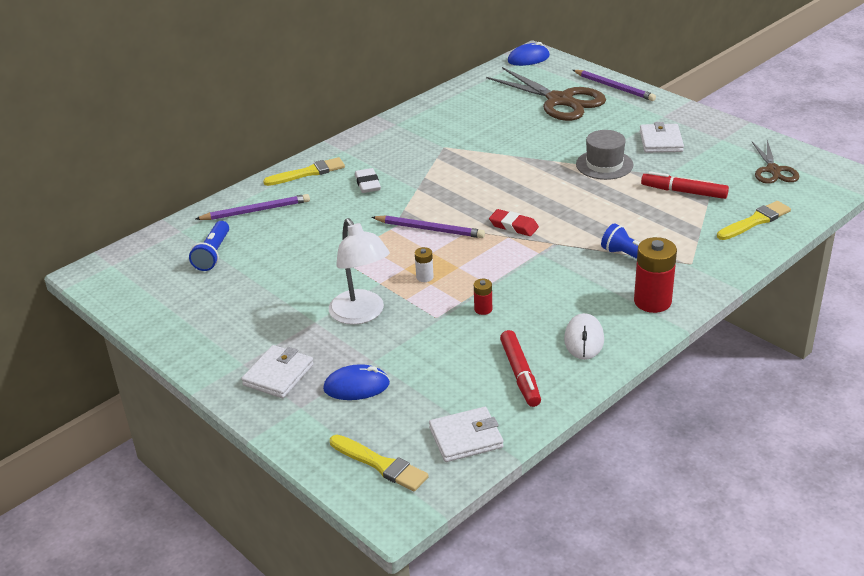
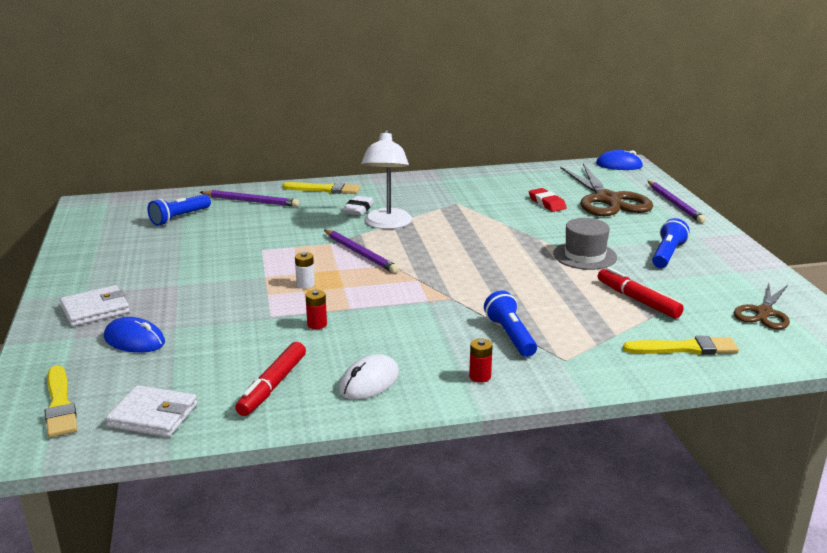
camera: 30 degrees right, 10 degrees down
white lamp [329,218,390,325] -> white lamp moved to [361,130,412,229]
red eraser [489,209,539,236] -> red eraser moved to [529,188,567,212]
red battery [634,237,677,313] -> red battery [469,339,493,383], size x0.49
white wallet [640,122,684,153] -> blue flashlight [652,218,690,268]

